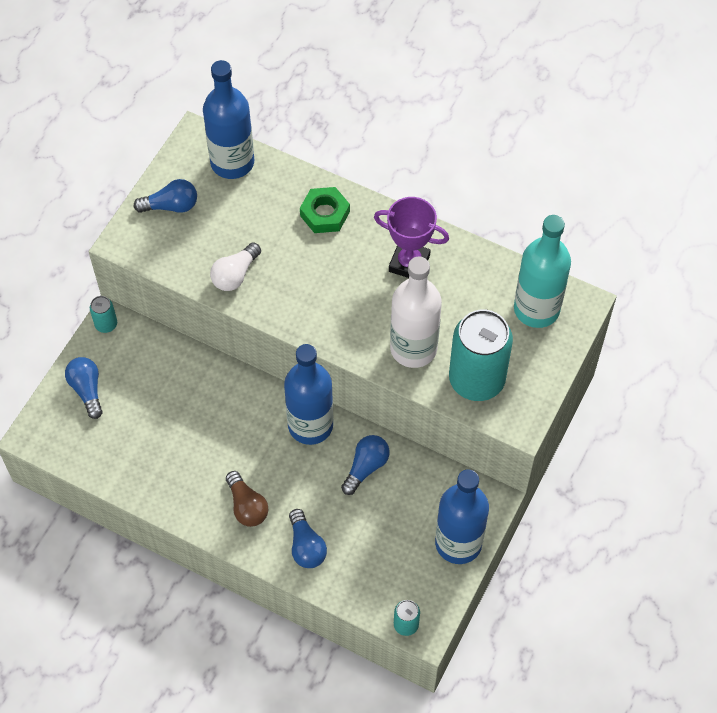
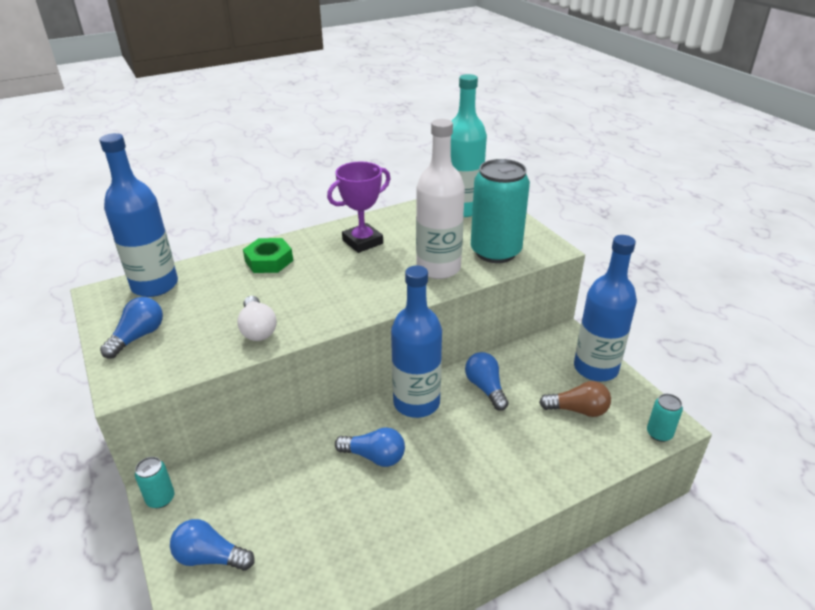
camera: 55 degrees left, 25 degrees down
brown light bulb [226,471,268,527] -> brown light bulb moved to [539,381,611,417]
blue light bulb [289,509,327,568] -> blue light bulb moved to [335,427,405,467]

